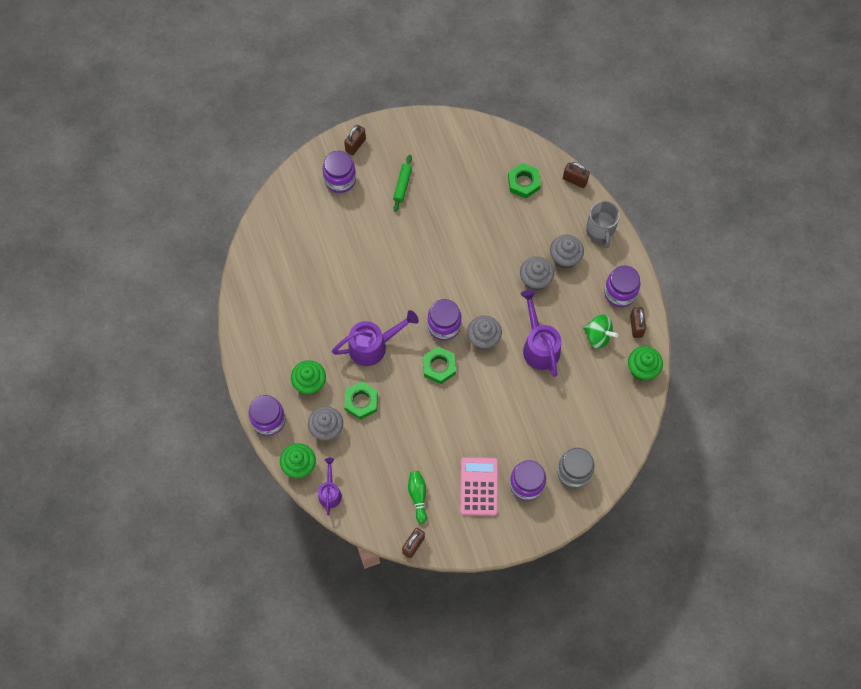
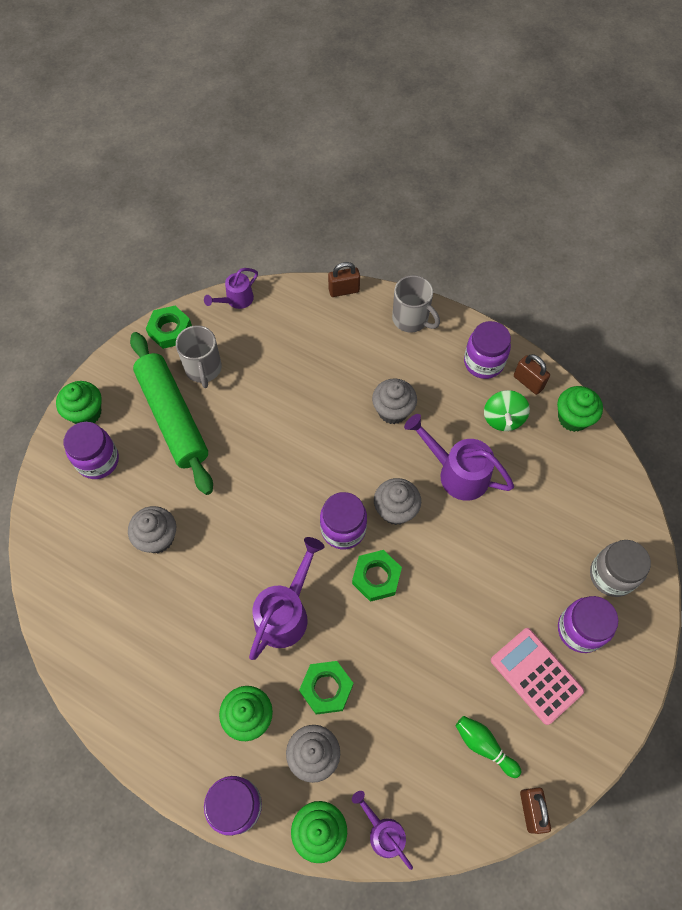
camera: 40 degrees left, 5 degrees down
brown padlock [344,125,366,155] -> green cupcake [56,381,102,424]
green rolling pin [393,155,412,212] -> green rolling pin [130,332,213,495], size x2.31
green nut [508,163,541,198] -> green nut moved to [146,306,192,349]
grey cupcake [550,235,584,269] -> grey cupcake moved to [128,506,176,553]
green spinning top [583,314,618,349] -> green spinning top turned 105 degrees clockwise [484,390,530,431]
none -> grey mug [176,325,222,388]
none -> purple watering can [204,268,258,309]

